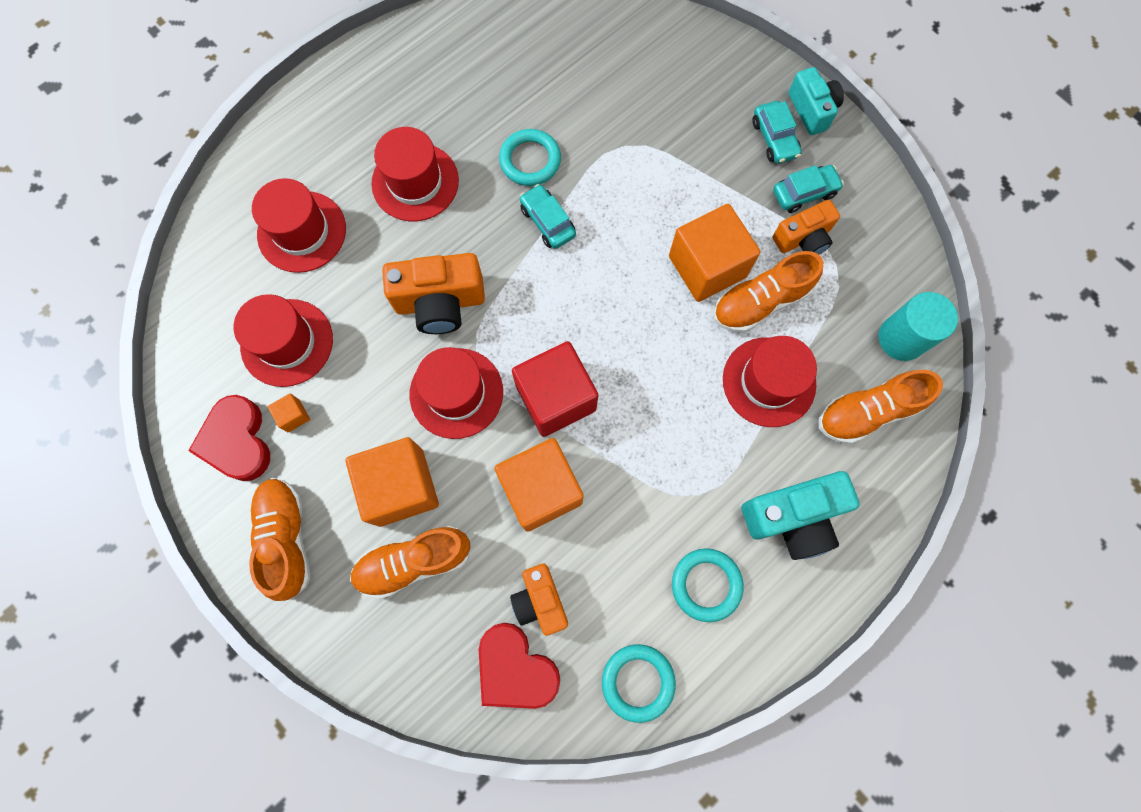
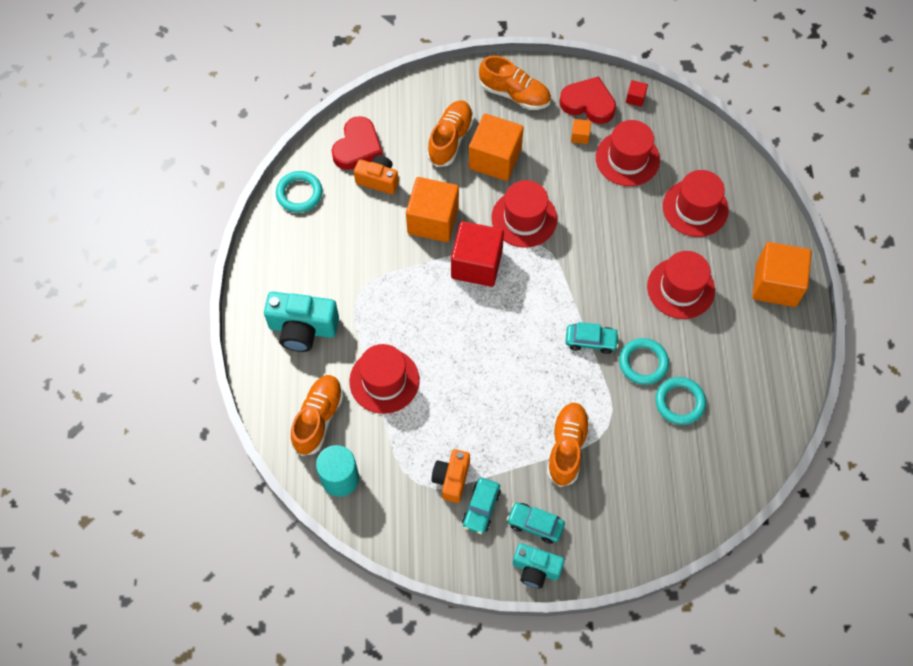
camera: 130 degrees right, 10 degrees down
orange camera [382,253,485,334] -> none
red heart [479,623,560,709] -> red heart turned 120 degrees clockwise [332,116,383,170]
orange cube [669,204,760,302] -> orange cube moved to [752,242,812,307]
turquoise ring [672,548,744,622] -> turquoise ring moved to [655,377,706,425]
orange shoe [713,251,823,333] -> orange shoe moved to [547,403,590,487]
turquoise camera [741,471,860,560] -> turquoise camera turned 105 degrees counterclockwise [264,292,339,352]
none -> red cube [626,80,648,107]

